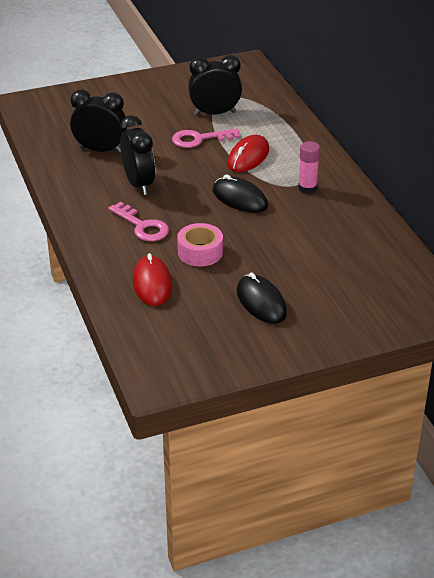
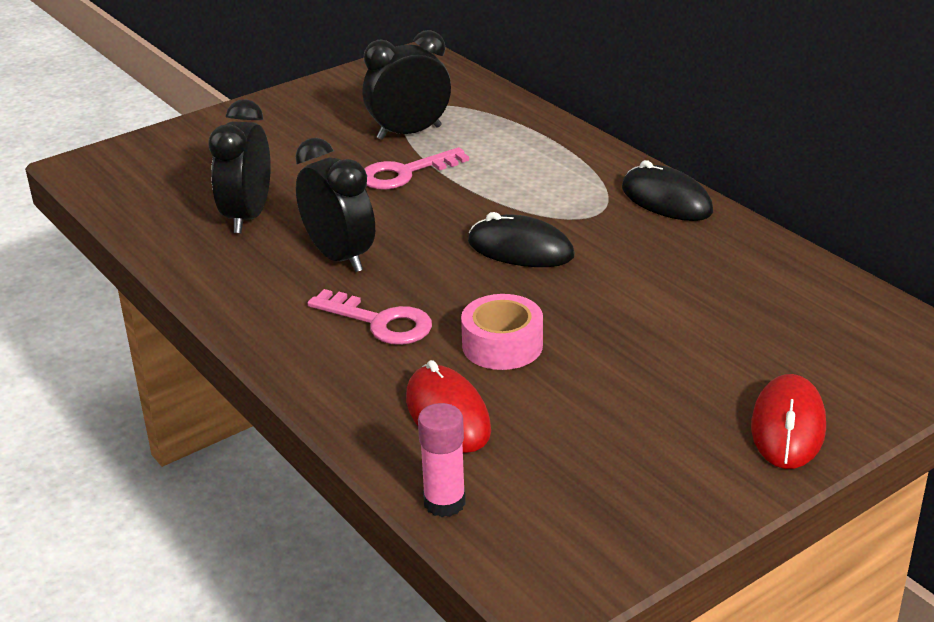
camera: 15 degrees left, 5 degrees down
black clock [70,89,127,153] -> black clock turned 75 degrees counterclockwise [209,99,271,233]
red mouse [228,135,269,172] -> red mouse moved to [751,374,826,469]
black mouse [237,272,287,324] -> black mouse moved to [622,160,713,221]
pink glue stick [298,141,320,194] -> pink glue stick moved to [418,403,466,517]

